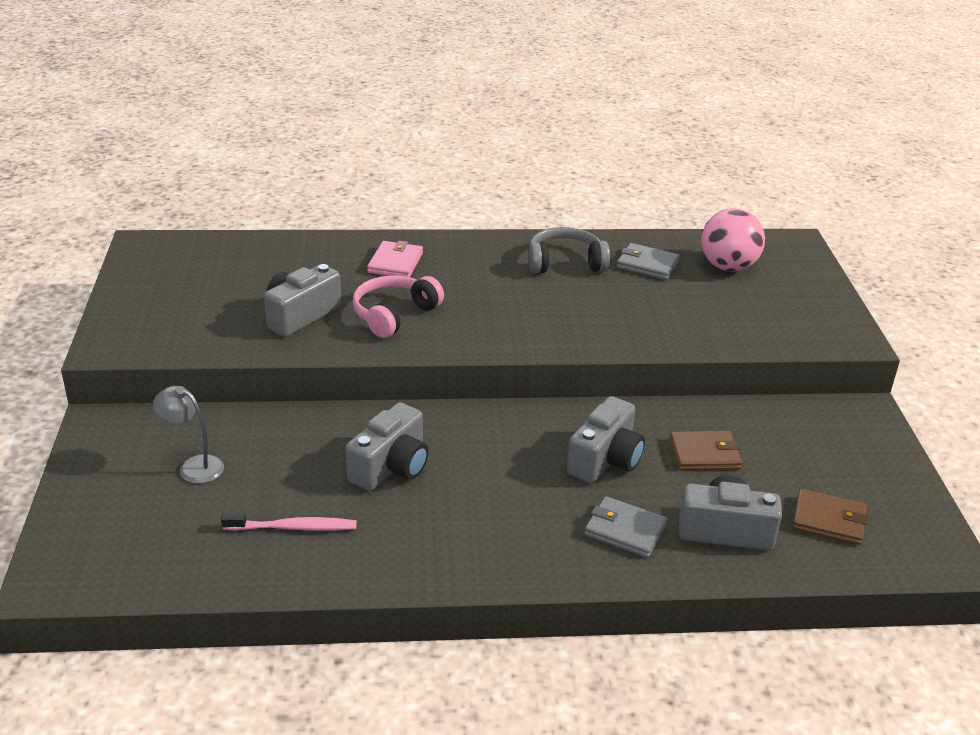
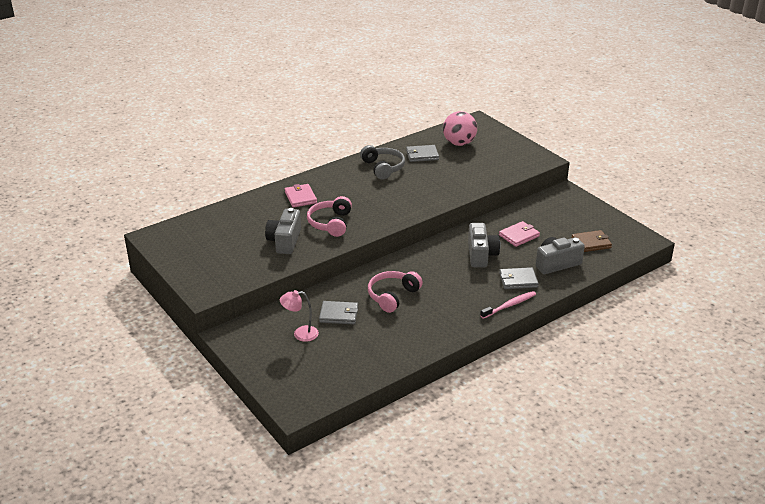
camera: 30 degrees left, 0 degrees up
grey lamp [153,386,224,484] -> pink lamp [280,290,319,342]
pink toothbrush [221,513,357,531] -> pink toothbrush moved to [480,291,536,319]
grey camera [345,402,429,491] -> pink headphones [368,271,423,313]
grey headphones [528,227,610,273] -> grey headphones turned 105 degrees clockwise [360,145,405,180]
brown wallet [670,431,743,470] -> pink wallet [499,221,540,247]
none -> grey wallet [319,301,358,325]

